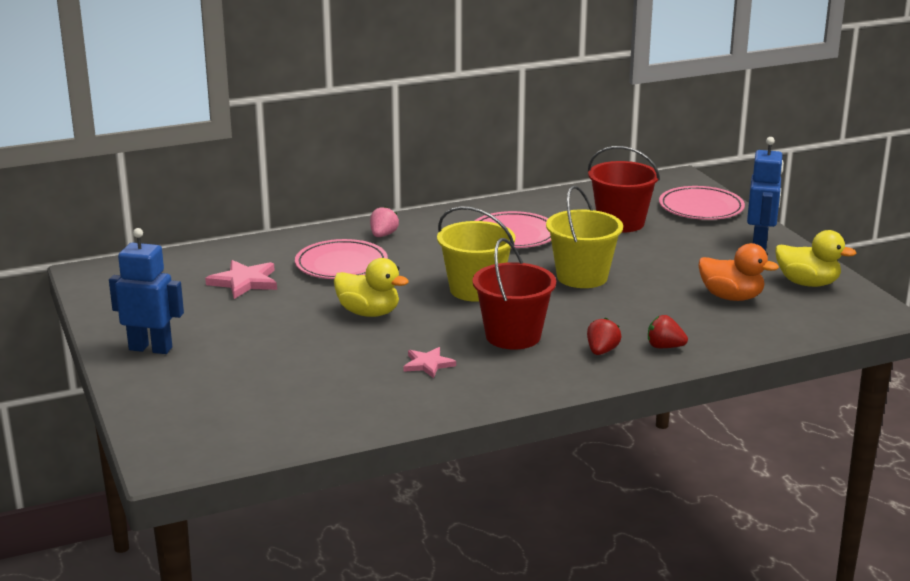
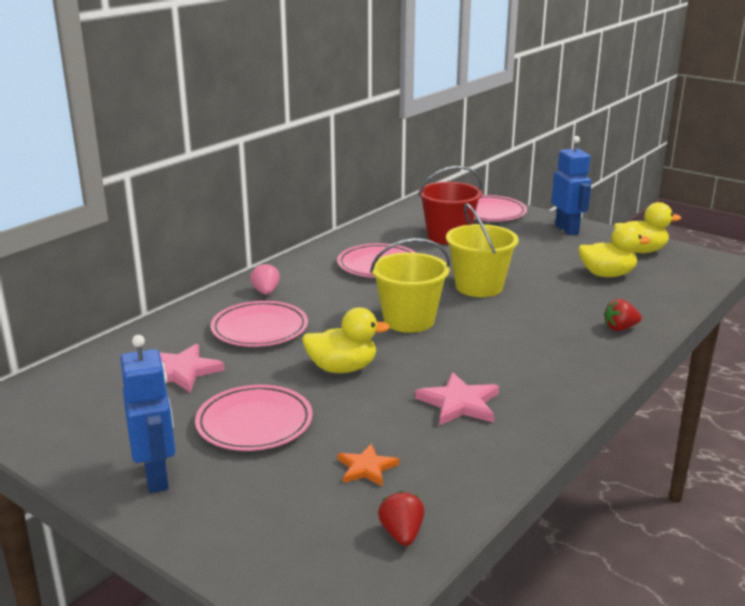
camera: 30 degrees left, 0 degrees up
blue robot [109,228,184,354] -> blue robot turned 90 degrees clockwise [120,335,176,493]
pink star [403,347,456,378] -> pink star [415,372,499,426], size x1.53
red bucket [473,238,556,350] -> none
red strawberry [587,318,621,355] -> red strawberry moved to [378,491,425,546]
orange duck [698,243,779,301] -> yellow duck [578,223,651,277]
none -> pink plate [195,385,313,451]
none -> orange star [337,443,399,486]

